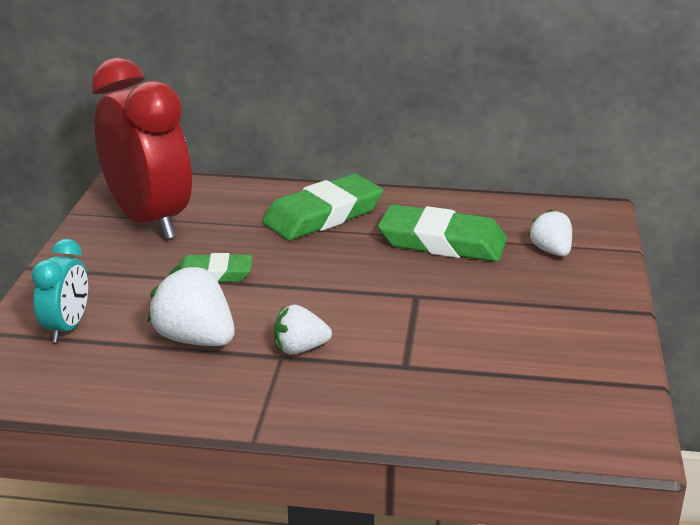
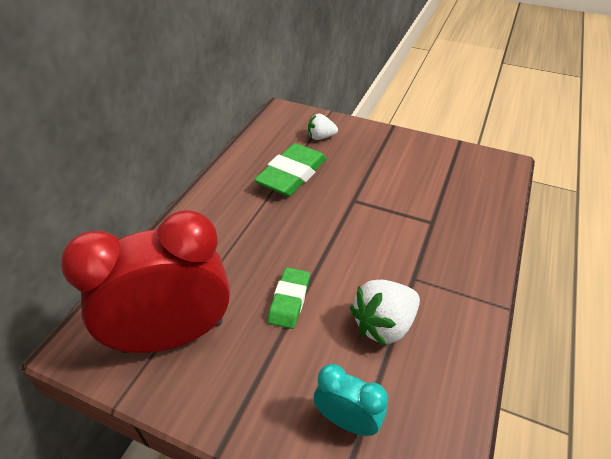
camera: 75 degrees left, 15 degrees up
green eraser [262,174,383,240] -> none
white strawberry [274,305,332,354] -> none

